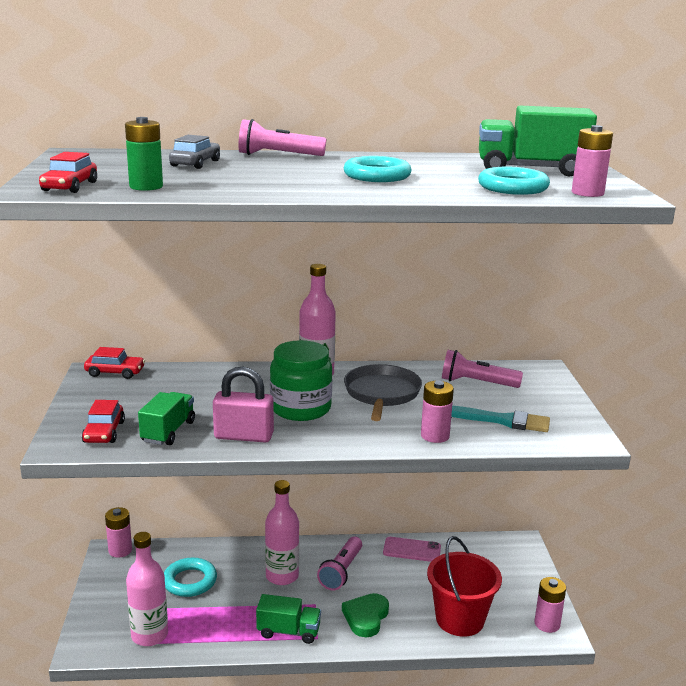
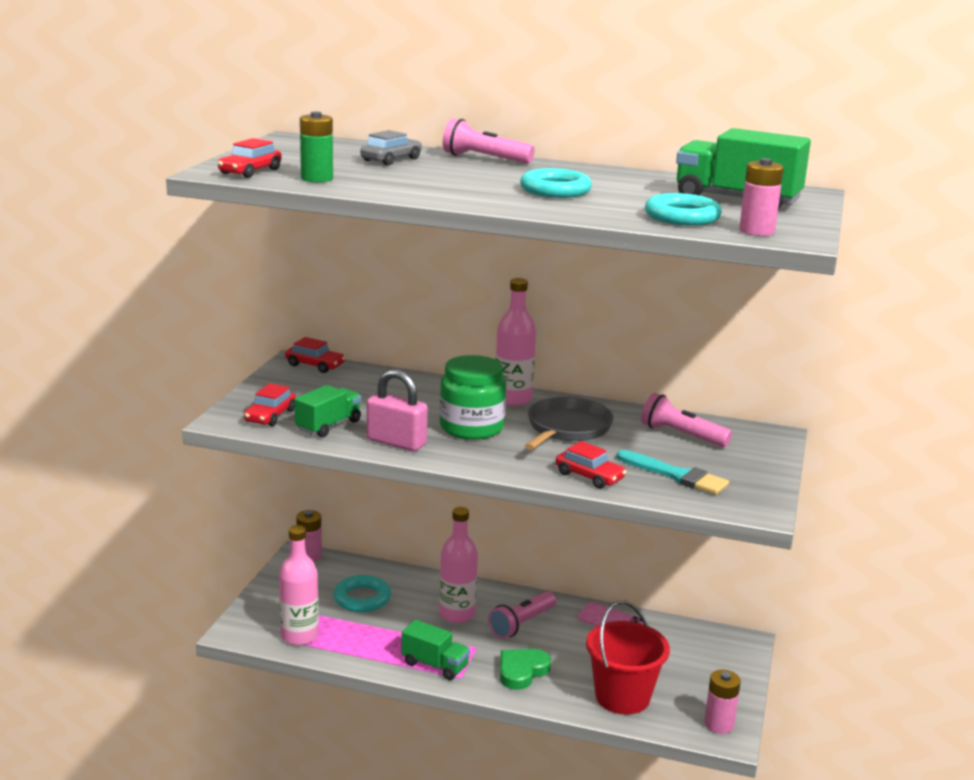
camera: 20 degrees right, 0 degrees up
pink battery [421,381,454,443] -> red car [556,441,626,489]

